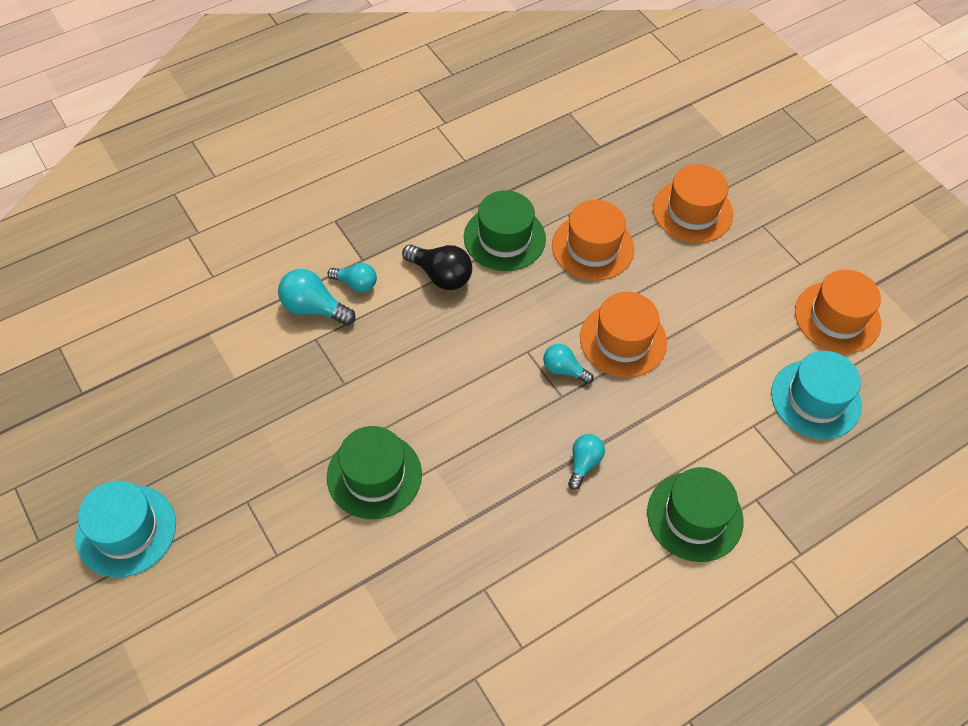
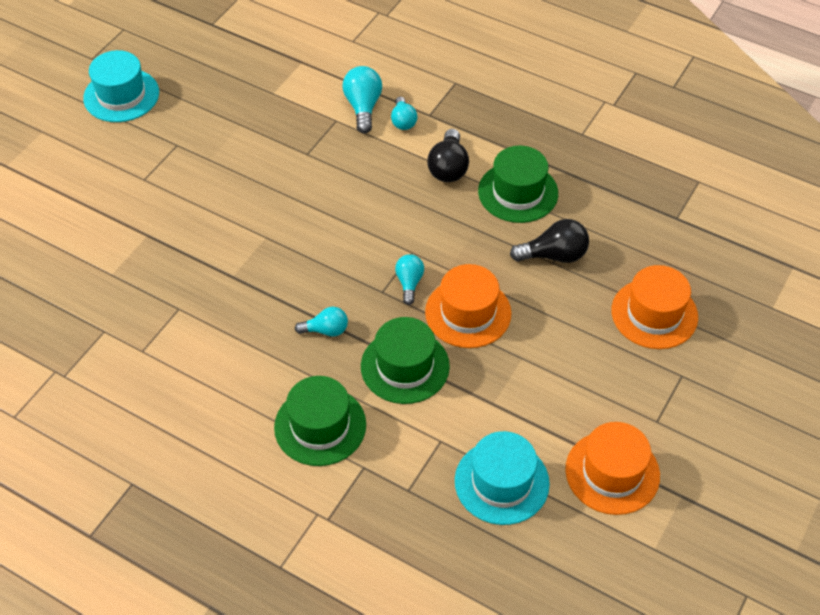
camera: 65 degrees right, 5 degrees down
green hat [327,426,422,519] -> green hat moved to [361,317,450,404]
orange hat [552,200,634,281] -> black light bulb [510,219,589,263]

